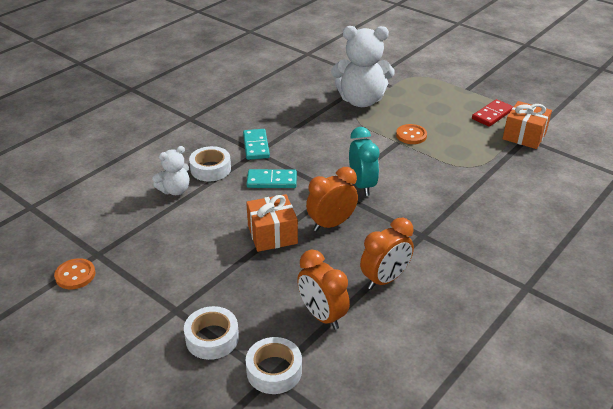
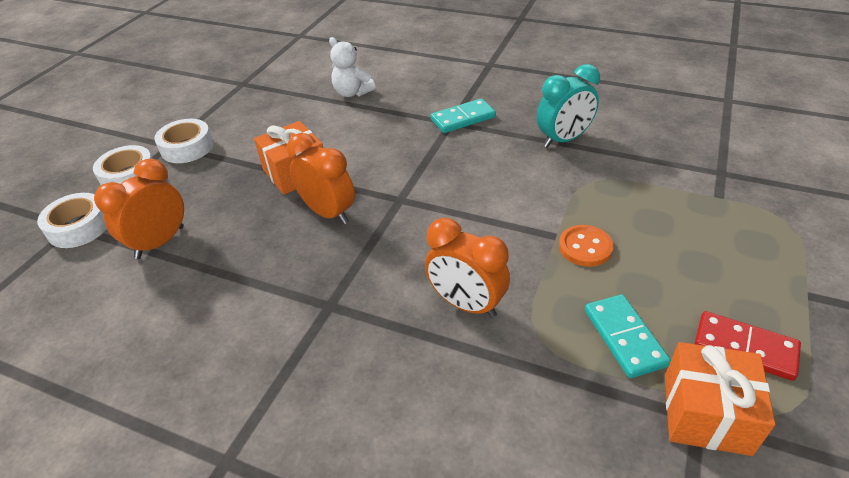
camera: 75 degrees right, 5 degrees up
orange button [54,258,95,289] -> none
white tape [189,146,231,181] -> white tape moved to [154,119,213,163]
turquoise domino [246,169,297,188] -> turquoise domino moved to [585,294,671,378]
white teddy bear [331,26,394,107] -> none
turquoise clock [349,127,379,196] -> turquoise clock moved to [537,64,600,148]
orange clock [360,218,414,290] -> orange clock moved to [425,218,510,318]

